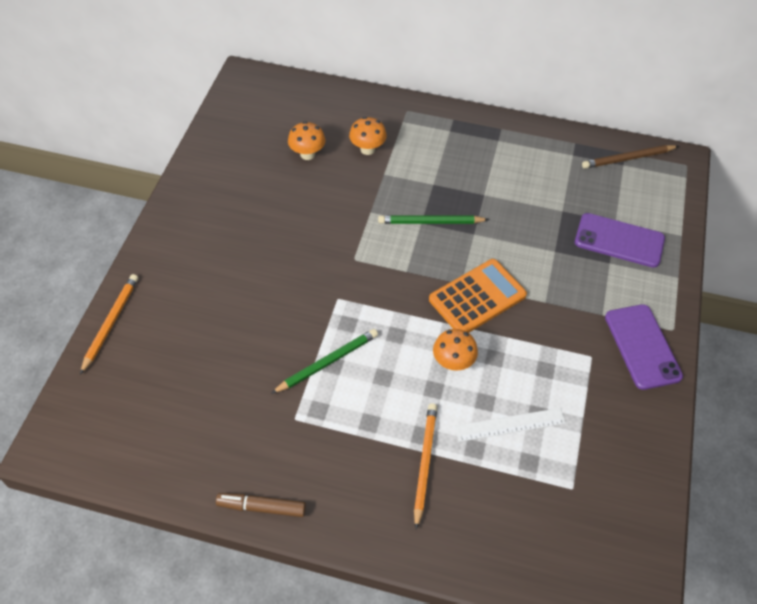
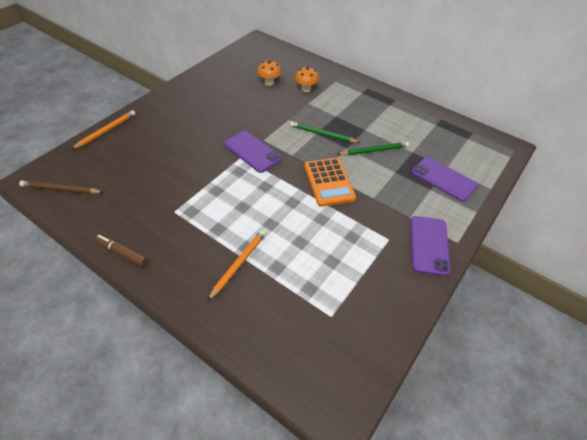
camera: 20 degrees right, 5 degrees down
green pencil [271,329,378,394] -> green pencil moved to [337,142,409,156]
orange calculator [429,259,527,333] -> orange calculator turned 90 degrees clockwise [304,158,356,207]
orange mushroom [433,329,478,371] -> none
white ruler [455,408,566,442] -> none
brown pencil [582,145,679,169] -> brown pencil moved to [19,181,103,194]
none -> purple phone [224,131,282,173]

